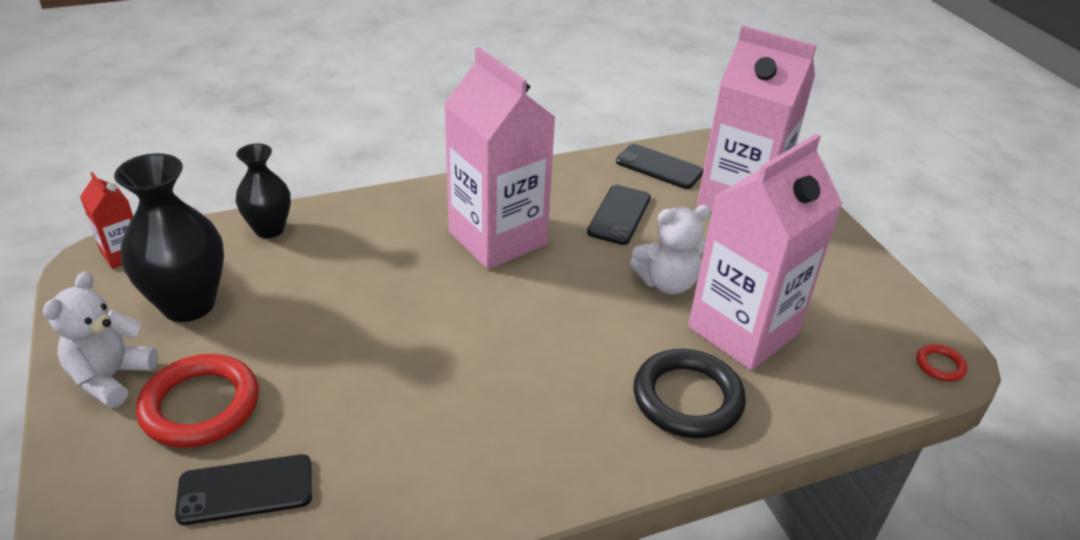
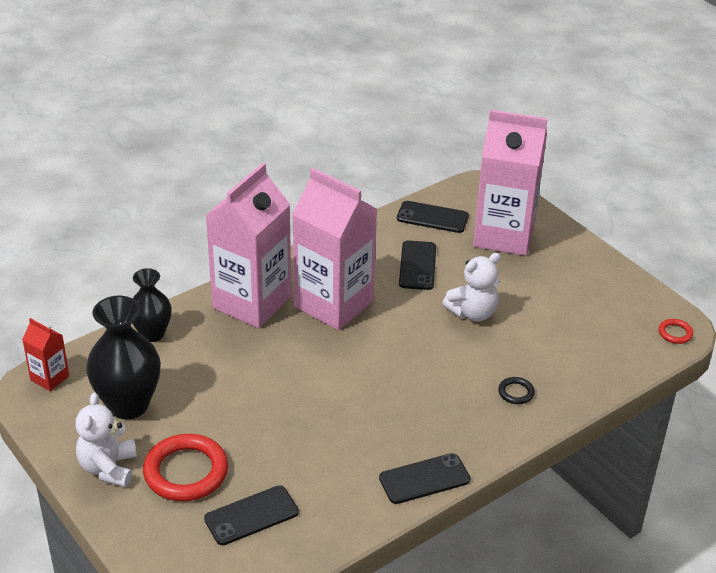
camera: 15 degrees left, 0 degrees up
black ring [634,349,746,438] -> black ring [498,377,535,404], size x0.46
pink carton [688,134,843,370] -> pink carton moved to [205,163,291,328]
none -> black phone [379,453,471,504]

